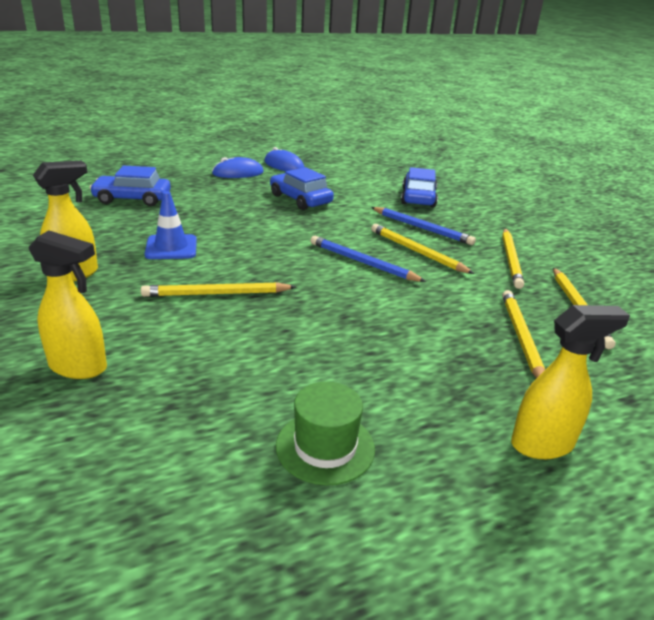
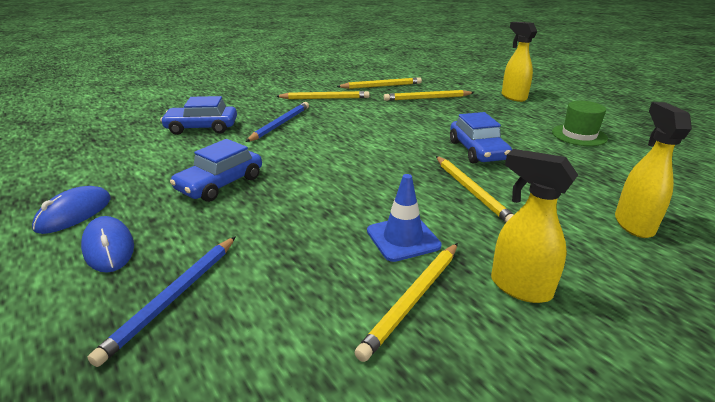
camera: 100 degrees left, 0 degrees up
blue car [89,165,171,206] -> blue car moved to [450,112,512,164]
blue pencil [310,236,426,282] -> blue pencil moved to [87,236,236,367]
yellow pencil [371,224,474,274] -> yellow pencil moved to [355,243,458,362]

